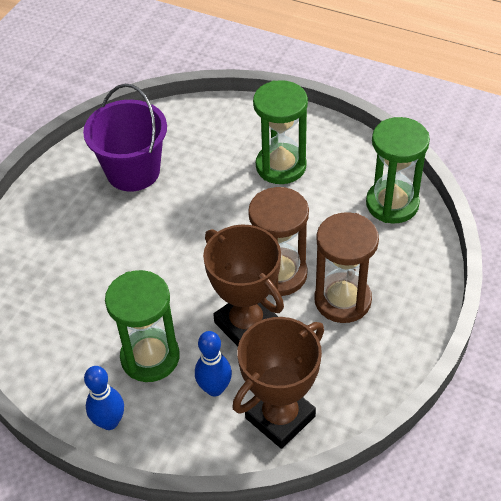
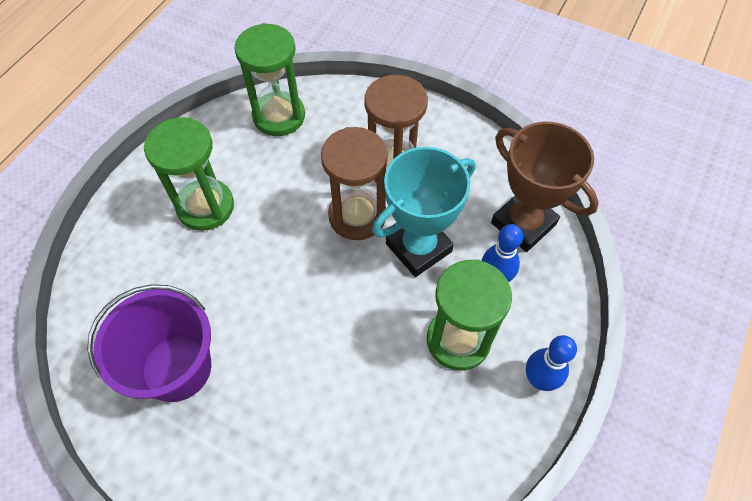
camera: 90 degrees left, 10 degrees up
brown trophy [203,225,284,346] -> turquoise trophy [372,147,475,277]

